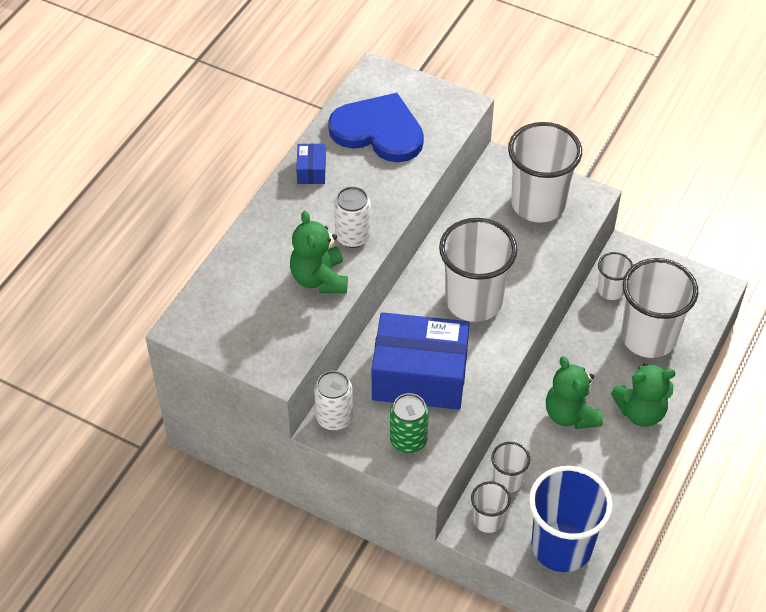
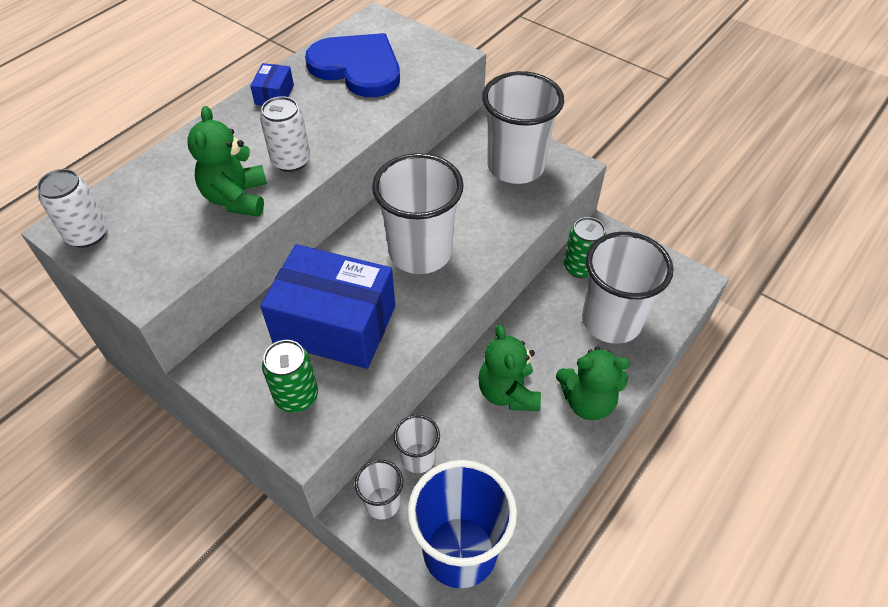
camera: 10 degrees right, 0 degrees up
white can [314,371,353,430] -> white can moved to [37,169,107,248]
white cup [598,252,633,300] -> green can [564,217,606,278]

